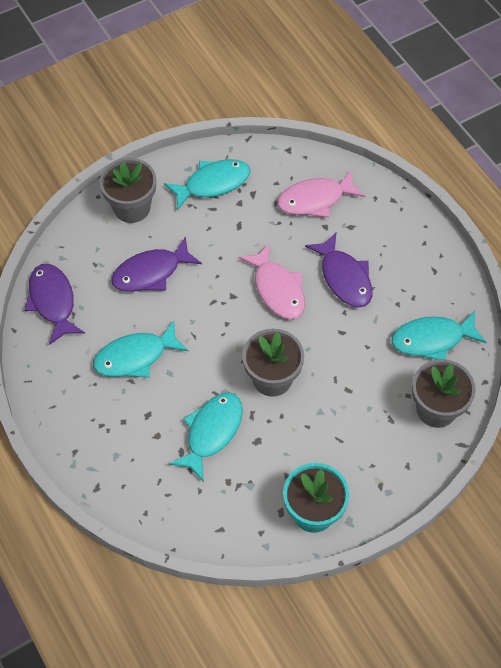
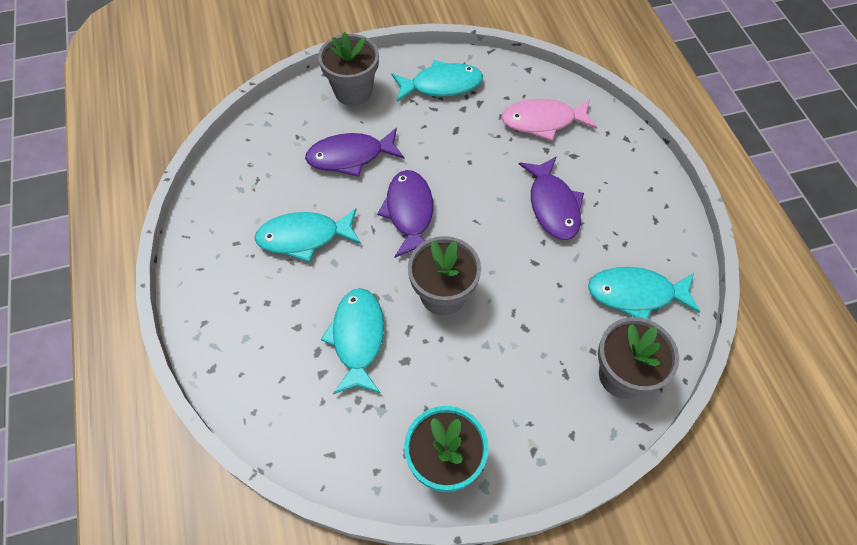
camera: 15 degrees right, 0 degrees up
purple fish [25,264,85,345] -> purple fish moved to [377,170,433,258]
turquoise fish [169,392,242,482] -> turquoise fish turned 45 degrees counterclockwise [321,288,384,394]
pink fish [238,244,305,319] -> none

